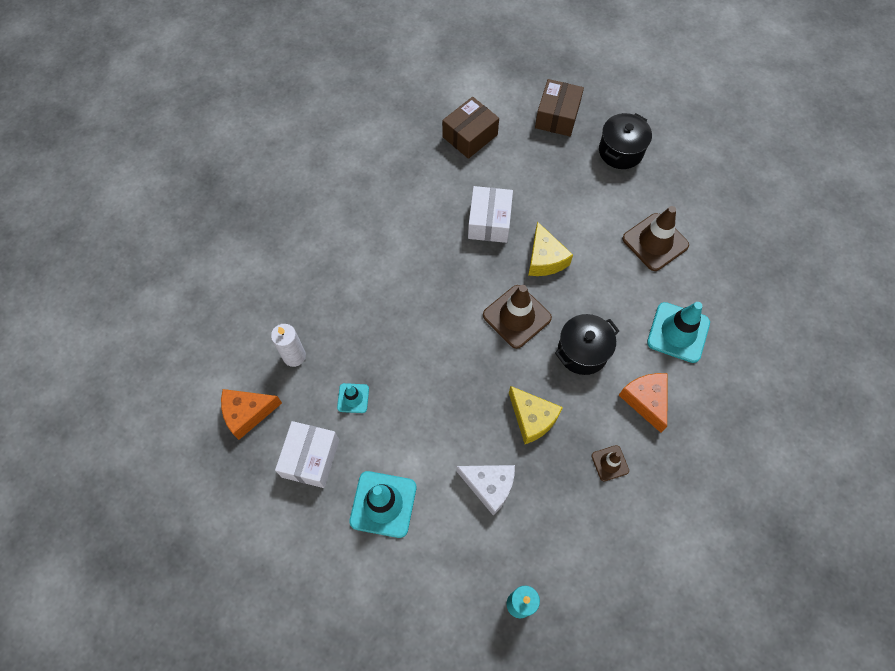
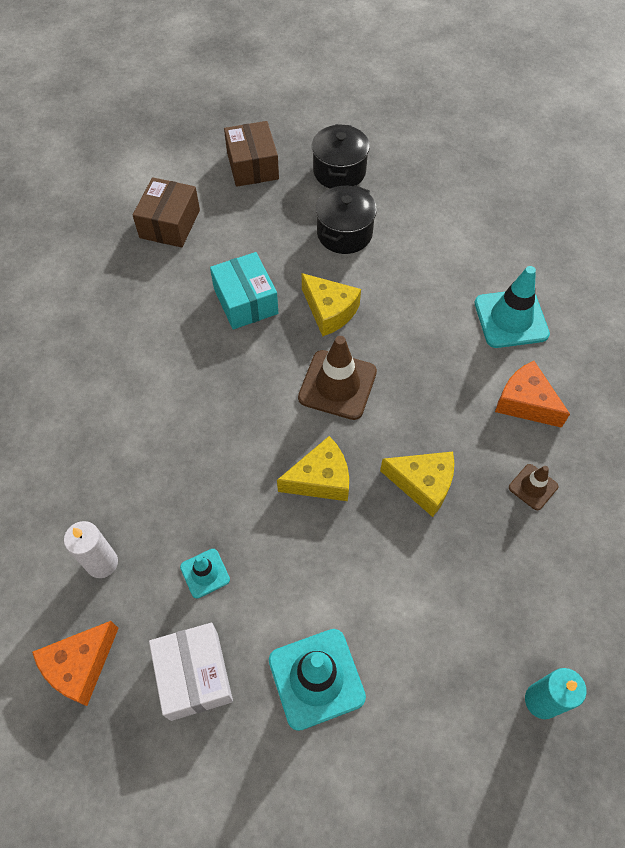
camera: 30 degrees left, 5 degrees down
white cheese [456,465,515,516] -> none
white box [468,186,513,243] -> turquoise box [210,252,278,330]
black pot [555,314,619,375] -> black pot moved to [315,185,377,254]
brown traffic cone [622,206,689,271] -> none
none -> yellow cheese [277,436,349,501]

